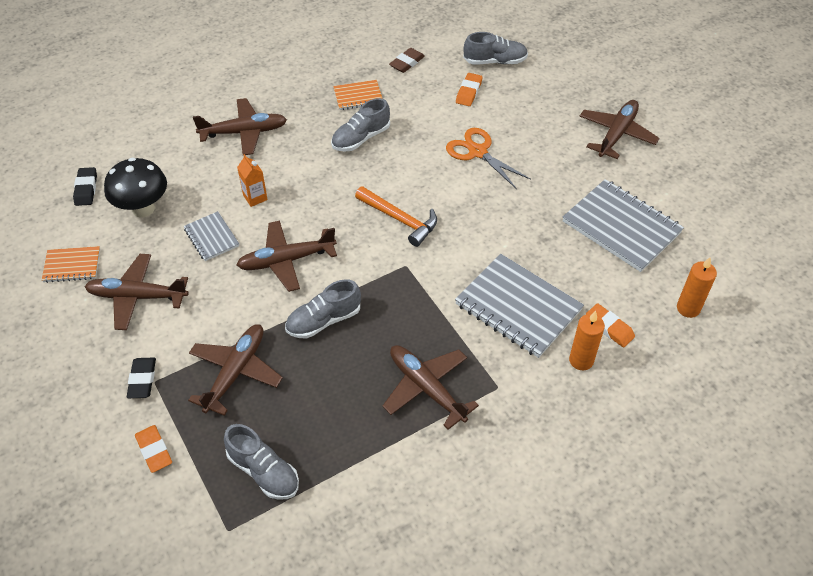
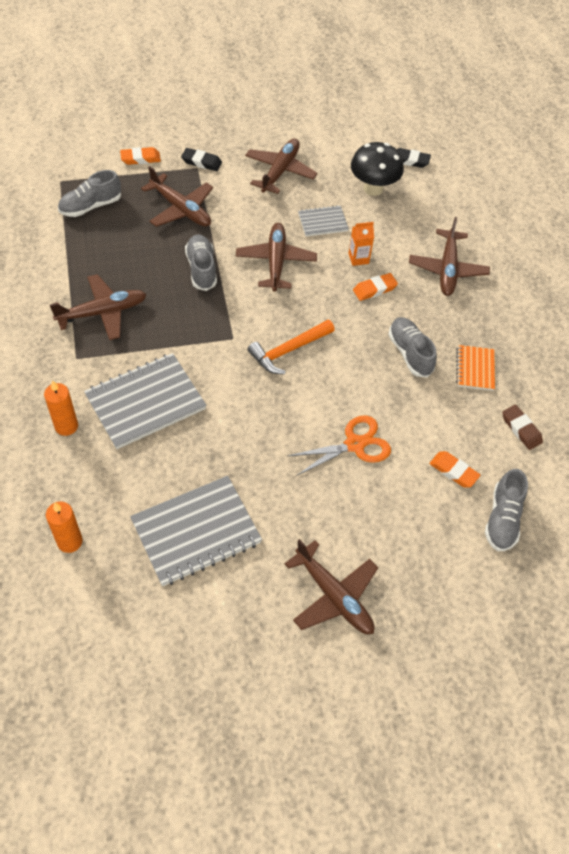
camera: 105 degrees right, 5 degrees up
orange notebook [42,246,100,283] -> none
orange eraser [586,303,635,348] -> orange eraser moved to [353,273,398,301]

